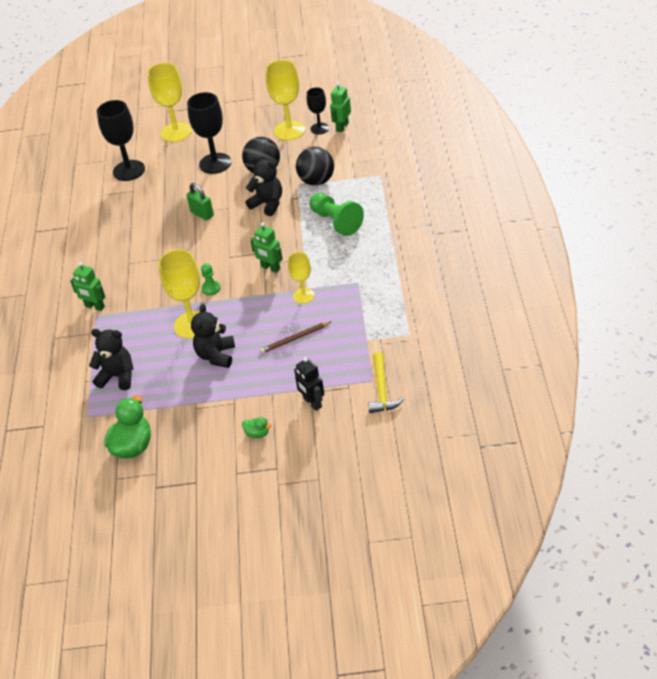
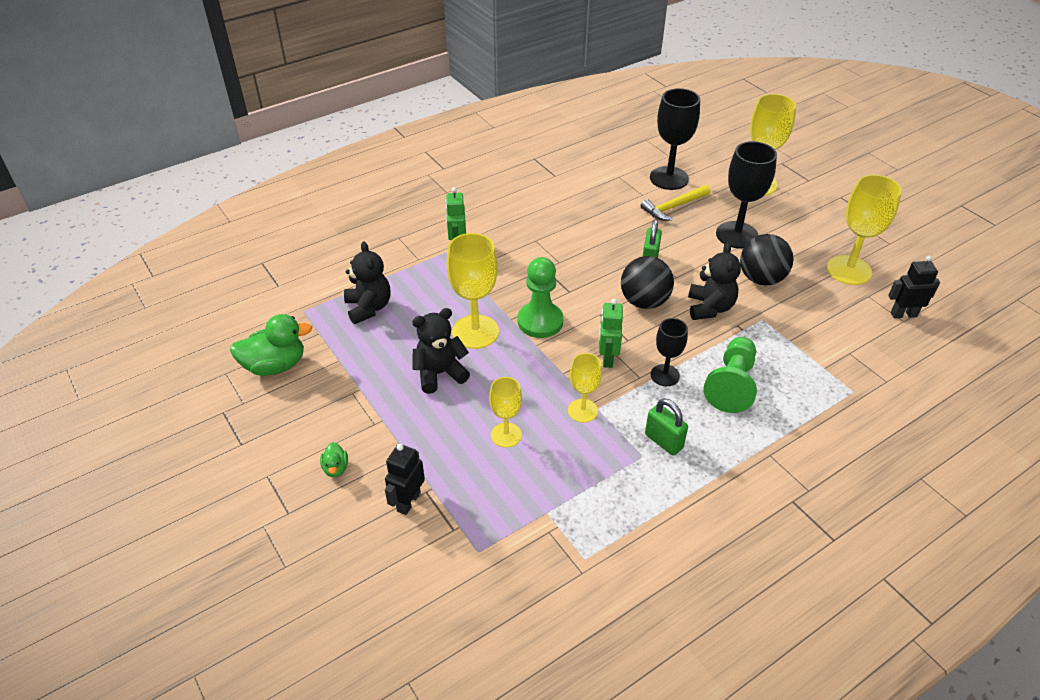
camera: 55 degrees right, 0 degrees up
green pawn [201,263,221,295] -> green pawn [518,257,564,338], size x1.92
brown pencil [260,321,332,354] -> yellow goblet [489,377,522,448]
black ball [296,147,334,186] -> black ball moved to [621,256,674,309]
black goblet [307,87,329,134] -> black goblet moved to [651,318,688,386]
green robot [330,82,351,132] -> black robot [888,256,940,318]
yellow hammer [368,352,404,413] -> yellow hammer moved to [641,185,710,221]
none -> green padlock [645,398,688,456]

